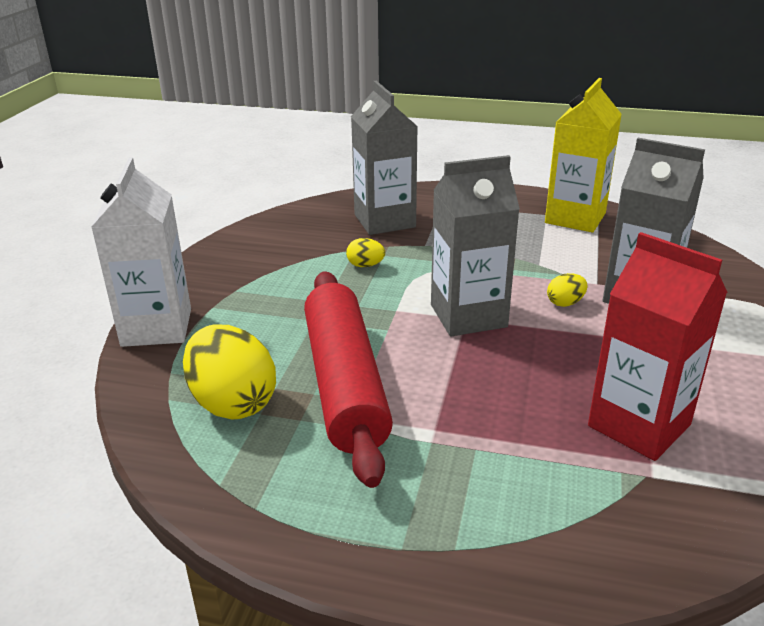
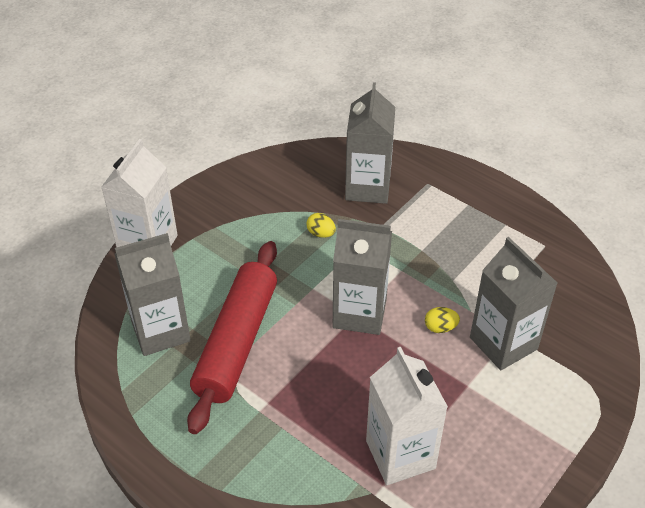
camera: 25 degrees right, 15 degrees up
yellow egg [183,324,276,420] -> grey carton [115,233,191,356]
yellow carton [545,78,622,232] -> none
red carton [588,232,727,461] -> white carton [366,347,448,485]

